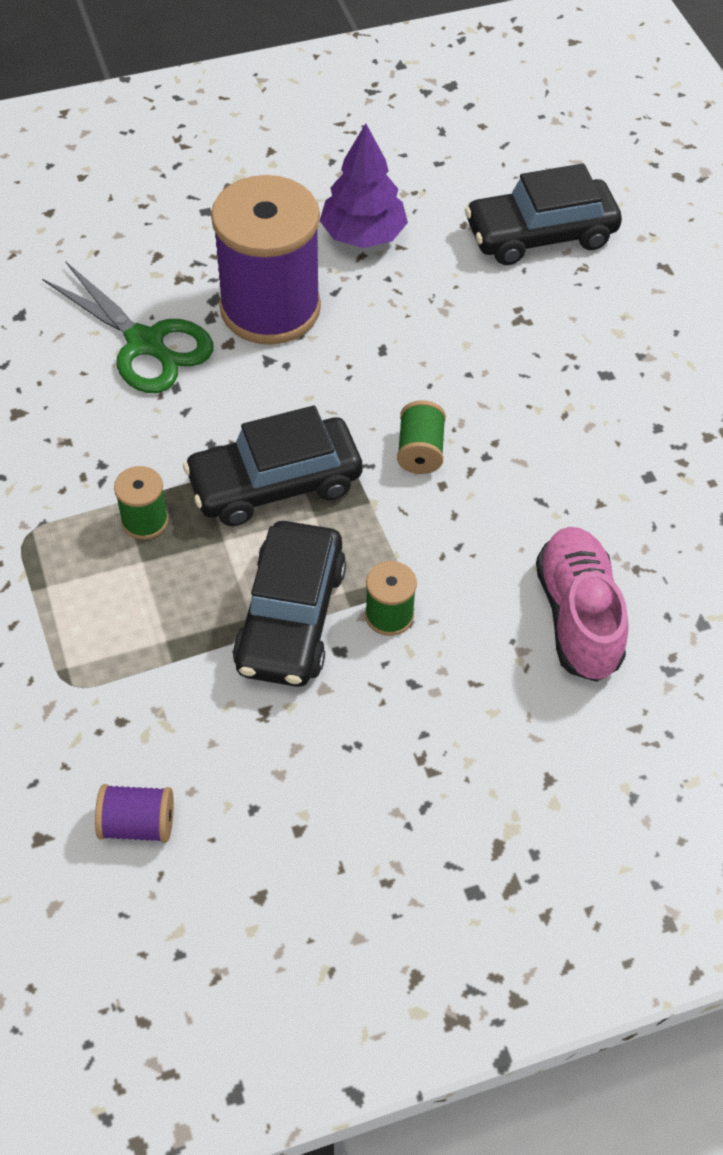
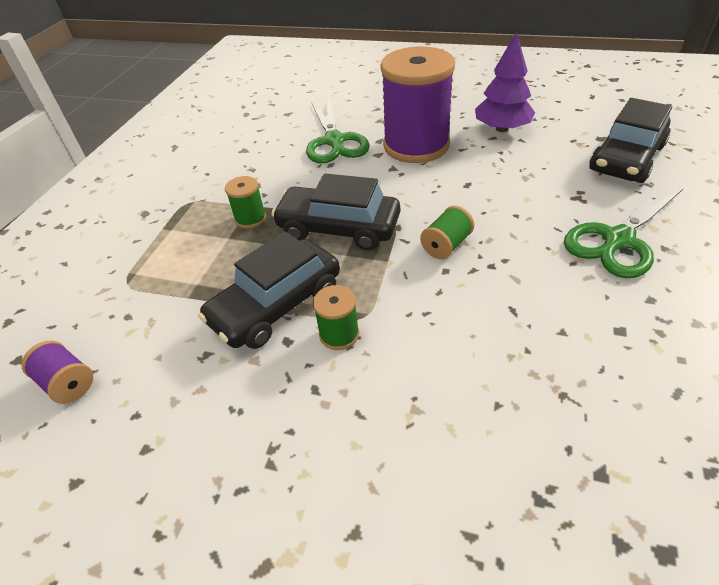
camera: 40 degrees right, 10 degrees down
black car [465,164,622,265] -> black car turned 75 degrees counterclockwise [589,98,672,183]
pink shoe [536,527,629,682] -> none
none -> green scissors [564,182,684,278]

